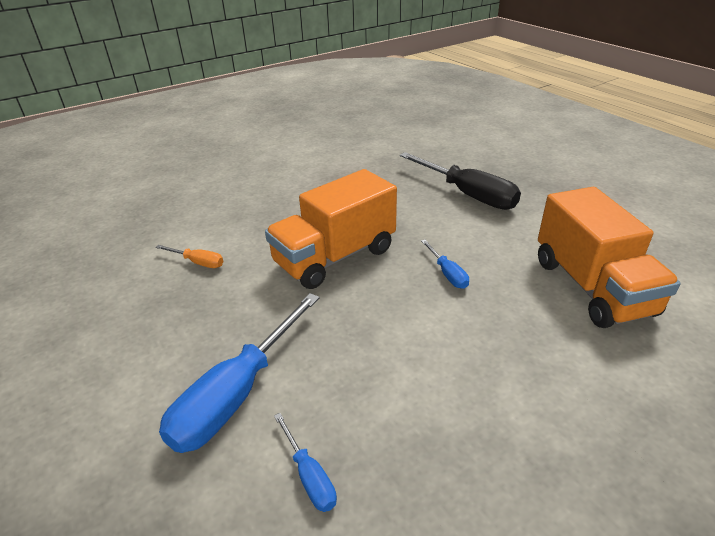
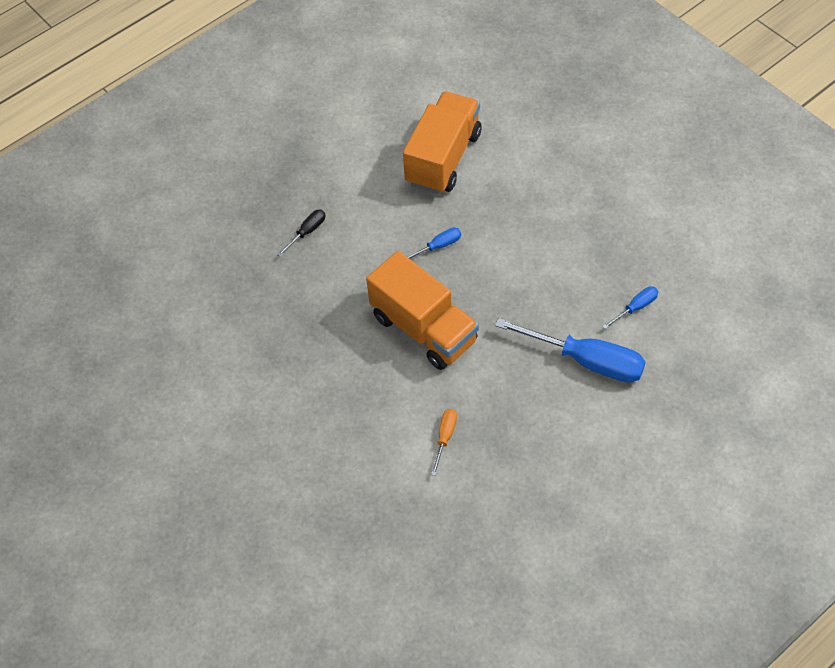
camera: 95 degrees left, 20 degrees up
black screwdriver [400,152,521,210] -> black screwdriver [277,210,325,257], size x0.47
orange truck [538,187,681,328] -> orange truck turned 45 degrees counterclockwise [403,91,482,194]

